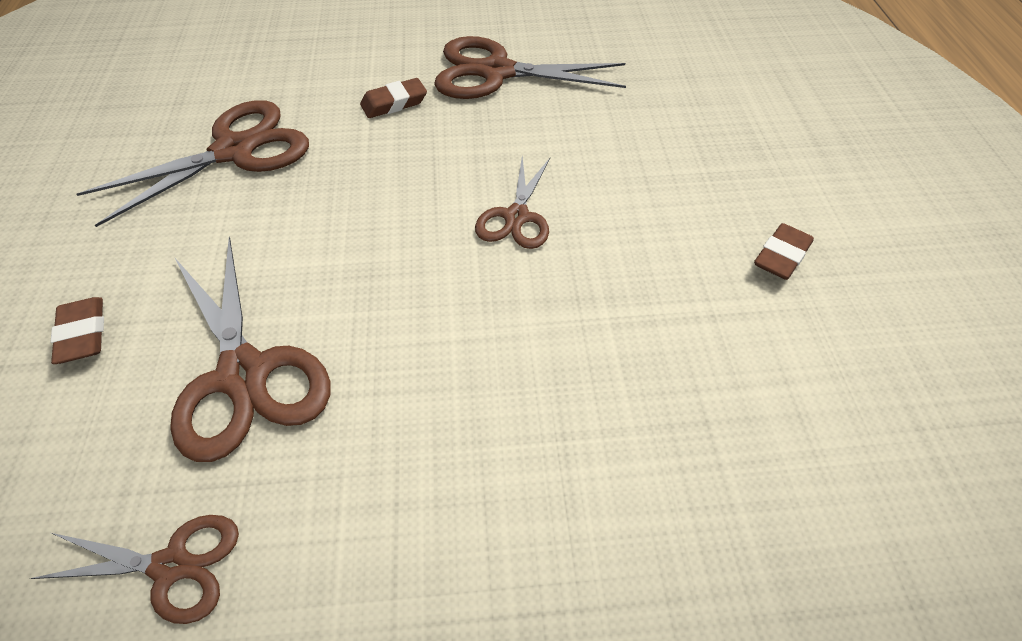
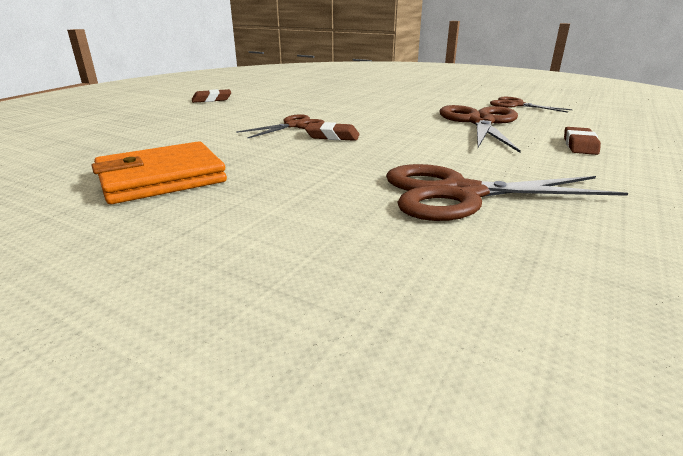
camera: 145 degrees left, 25 degrees down
brown eraser [360,78,427,118] -> brown eraser moved to [305,122,360,141]
brown scissors [434,36,626,99] -> orange wallet [92,141,227,204]

